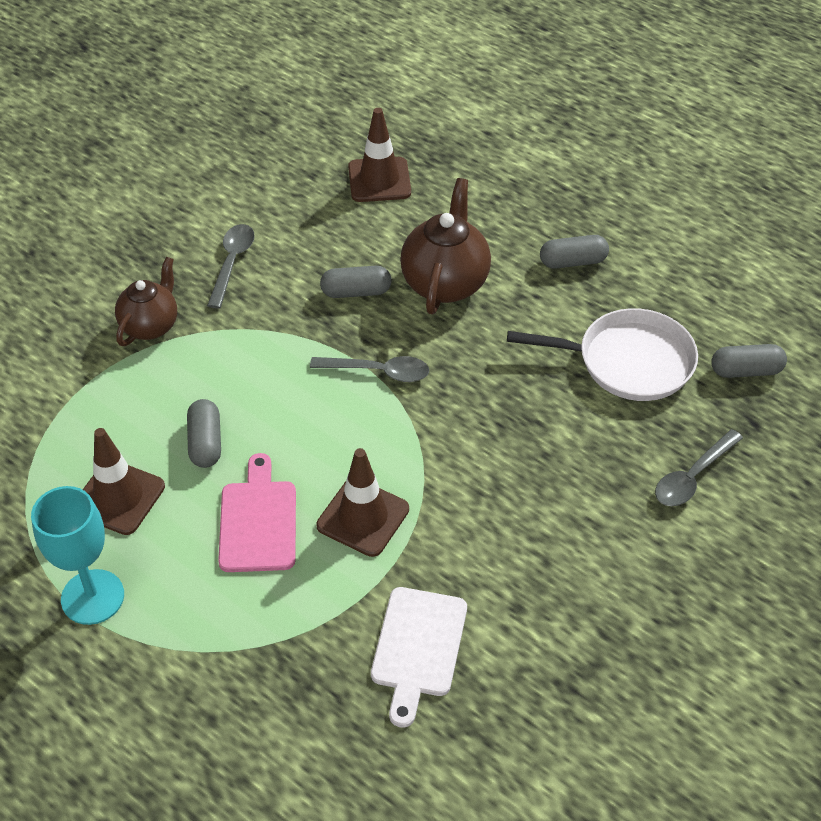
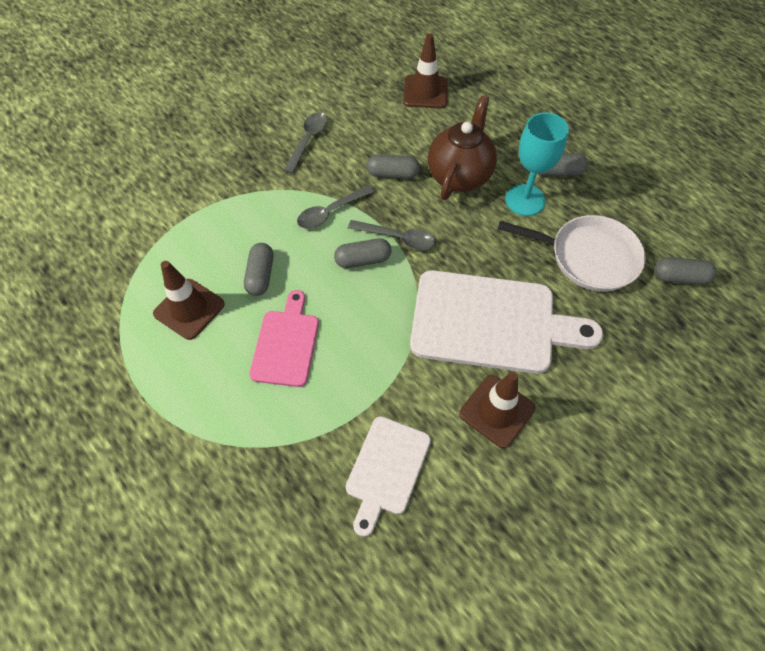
camera: 10 degrees right, 10 degrees up
turquoise goblet [31,486,124,625] -> turquoise goblet moved to [505,112,569,216]
brown teapot [115,257,177,346] -> none
brown traffic cone [316,448,409,557] -> brown traffic cone moved to [459,371,535,448]
grey spoon [655,429,743,506] -> grey spoon moved to [297,185,375,229]
none -> grey capsule [334,238,392,268]
none -> white cutting board [410,270,603,374]

